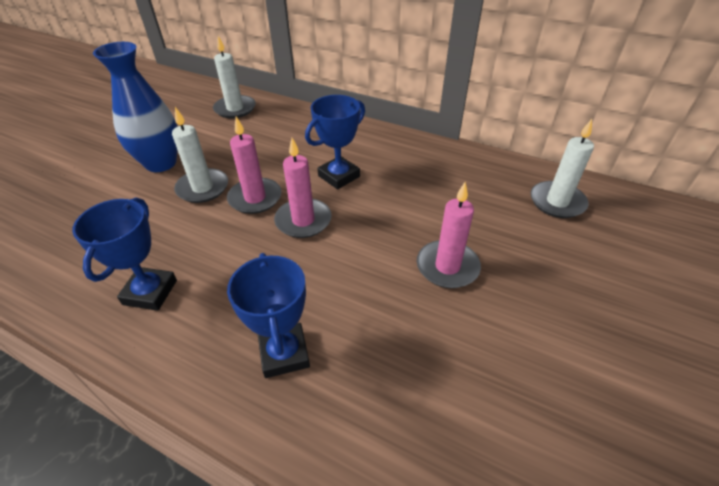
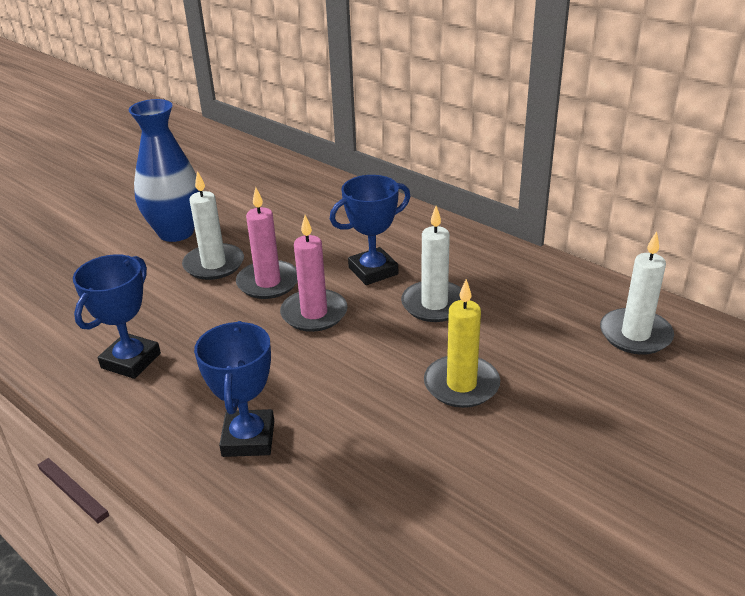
camera: 15 degrees right, 10 degrees down
white candle [213,36,256,118] -> white candle moved to [401,206,462,322]
pink candle [417,182,481,288] -> yellow candle [424,279,500,408]

